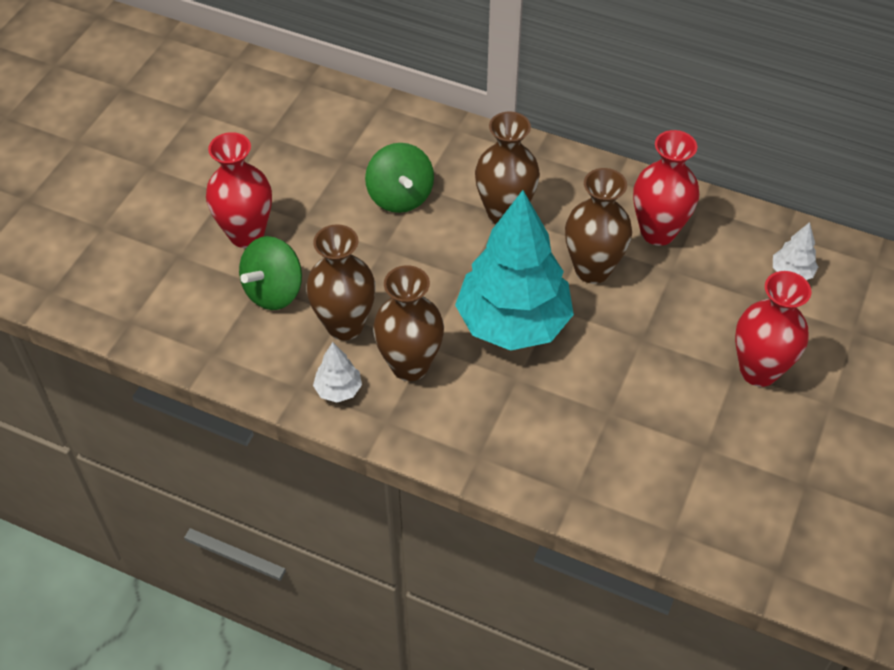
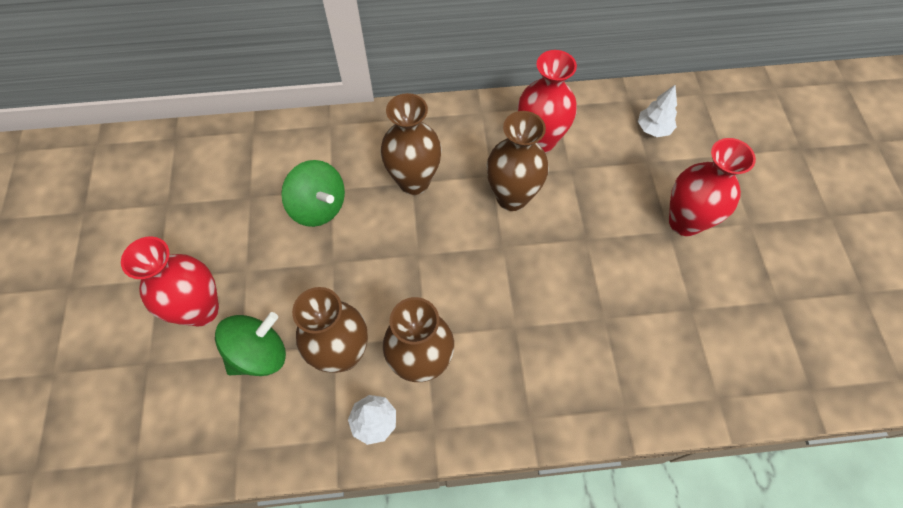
camera: 30 degrees left, 10 degrees up
green spinning top [239,236,302,310] -> green spinning top turned 135 degrees counterclockwise [215,312,286,376]
turquoise tree [455,190,574,351] -> none

